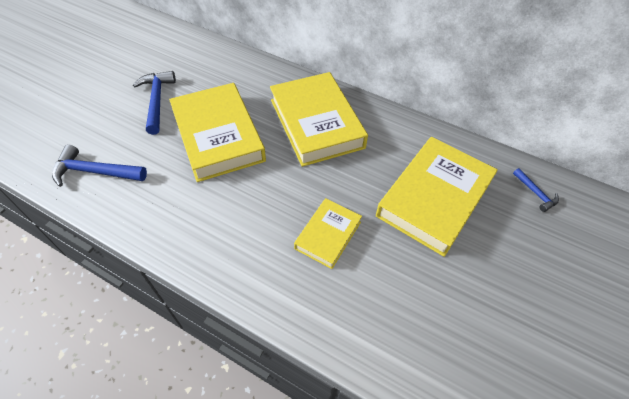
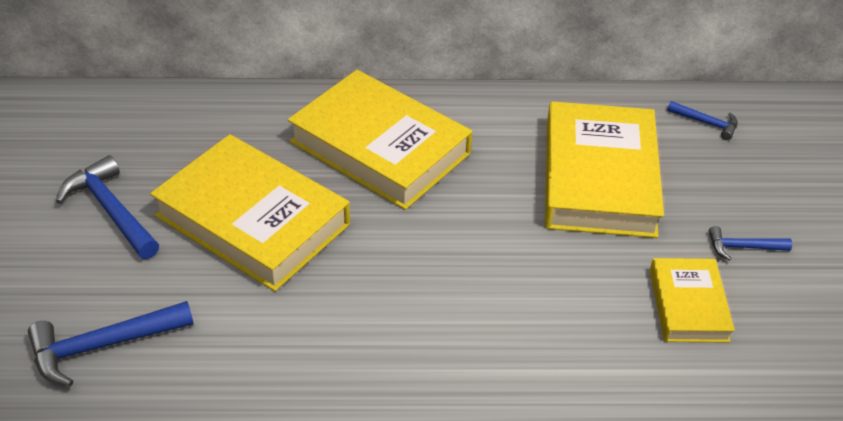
camera: 30 degrees left, 10 degrees down
yellow book [294,198,362,269] -> yellow book moved to [650,258,735,343]
none -> blue hammer [708,226,792,261]

